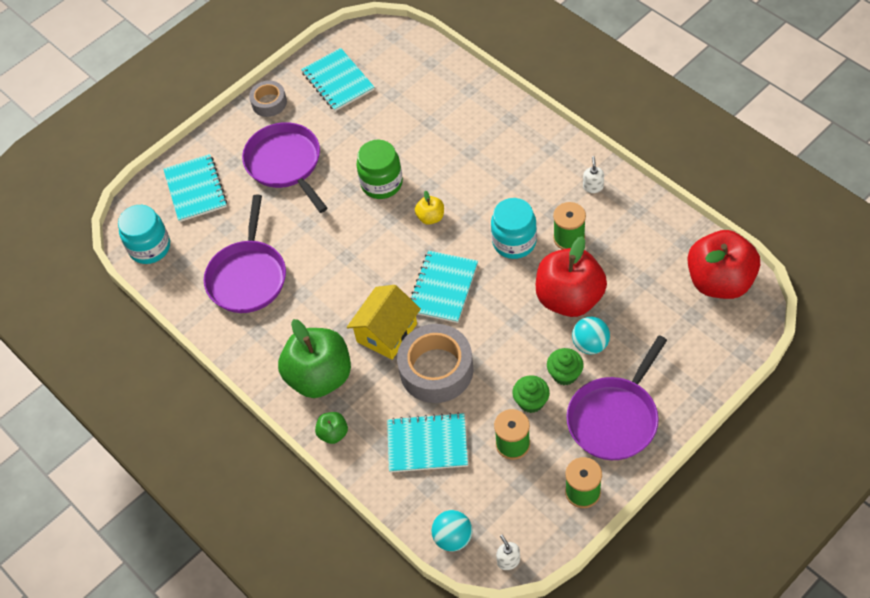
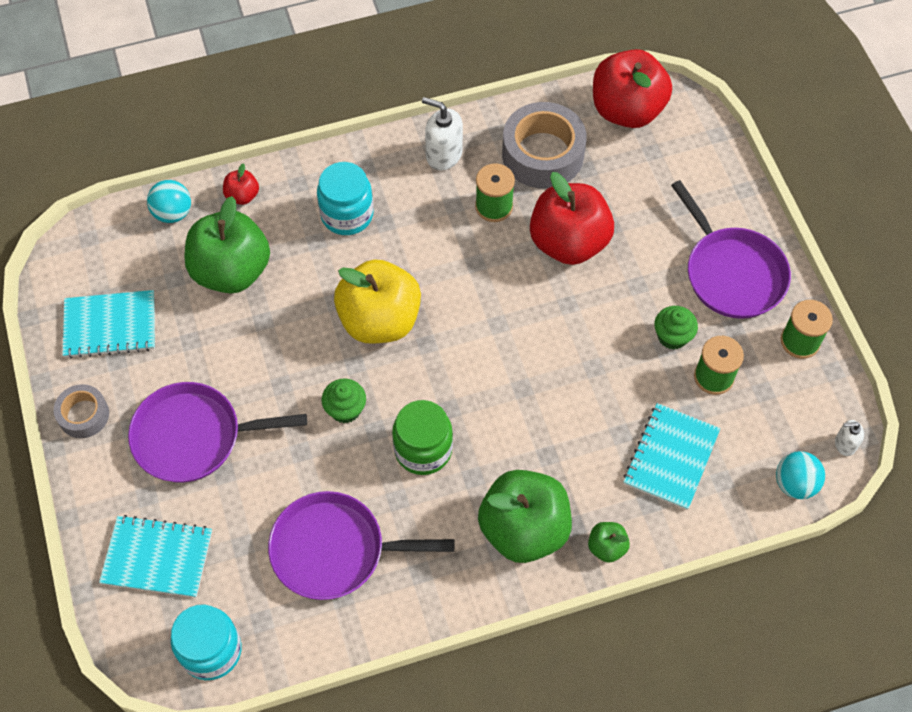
camera: 70 degrees left, 5 degrees up
purple pan [204,195,286,313] -> purple pan turned 150 degrees clockwise [268,491,454,600]
yellow house [347,285,421,360] -> none
green jar [356,140,403,199] -> green jar moved to [392,400,453,475]
grey tape [397,324,474,403] -> grey tape moved to [502,102,587,189]
turquoise notebook [410,250,478,323] -> none
yellow apple [415,190,444,225] -> yellow apple [334,259,421,344], size x2.26
turquoise jar [491,198,537,259] -> turquoise jar moved to [317,162,374,235]
green cupcake [547,348,584,385] -> green cupcake moved to [322,378,366,423]
turquoise ball [572,317,610,354] -> turquoise ball moved to [147,180,191,223]
white soap dispenser [583,156,604,193] -> white soap dispenser [422,97,463,170], size x1.77
none -> green apple [184,196,270,294]
none -> red apple [223,163,259,205]

